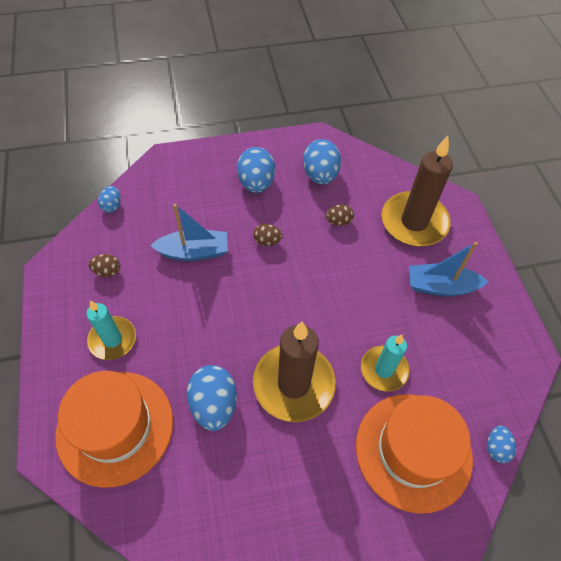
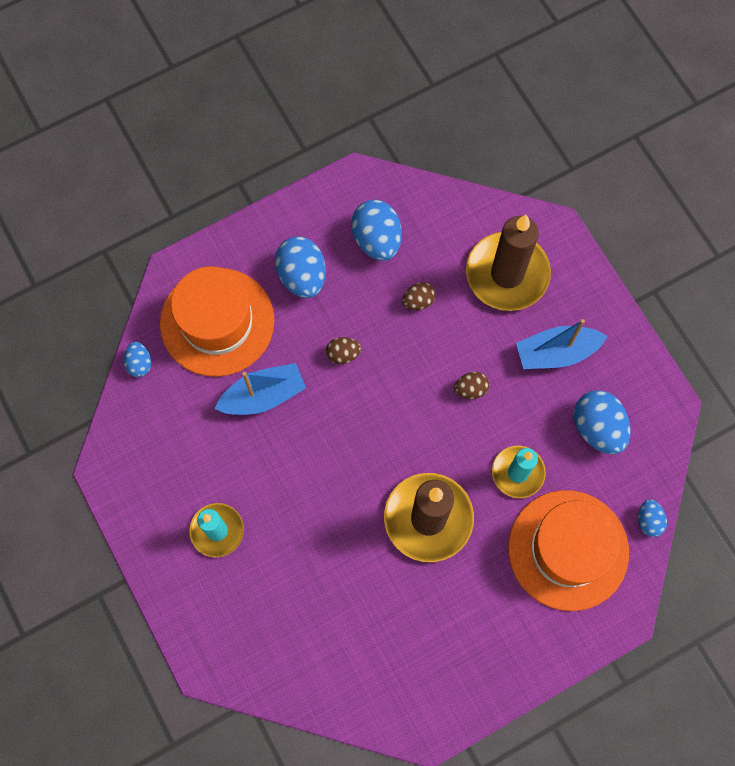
camera: 15 degrees left, 15 degrees up
orange hat [55,371,173,488] -> orange hat moved to [160,266,274,377]
brown egg [88,254,120,277] -> brown egg moved to [454,372,490,399]
blue egg [187,365,237,431] -> blue egg moved to [574,390,630,454]

